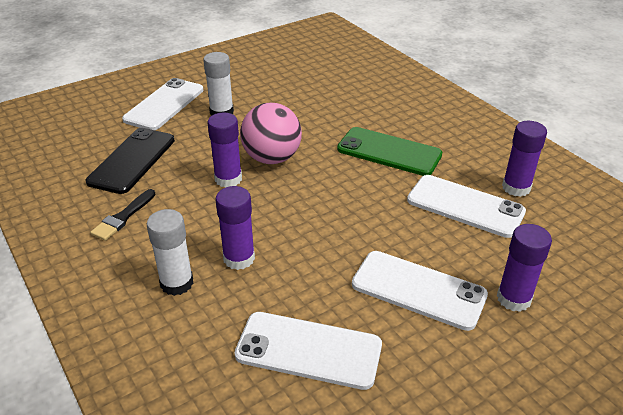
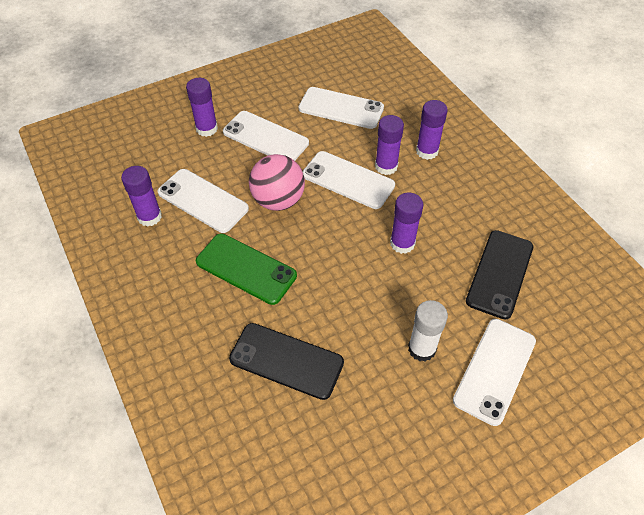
camera: 175 degrees left, 15 degrees up
black brush [90,189,156,241] -> none
white glue stick [147,209,194,296] -> purple glue stick [416,100,448,160]
pink ball [240,103,302,164] -> pink ball moved to [249,154,305,211]
none -> black phone [229,323,344,400]
none -> white phone [303,151,395,209]

